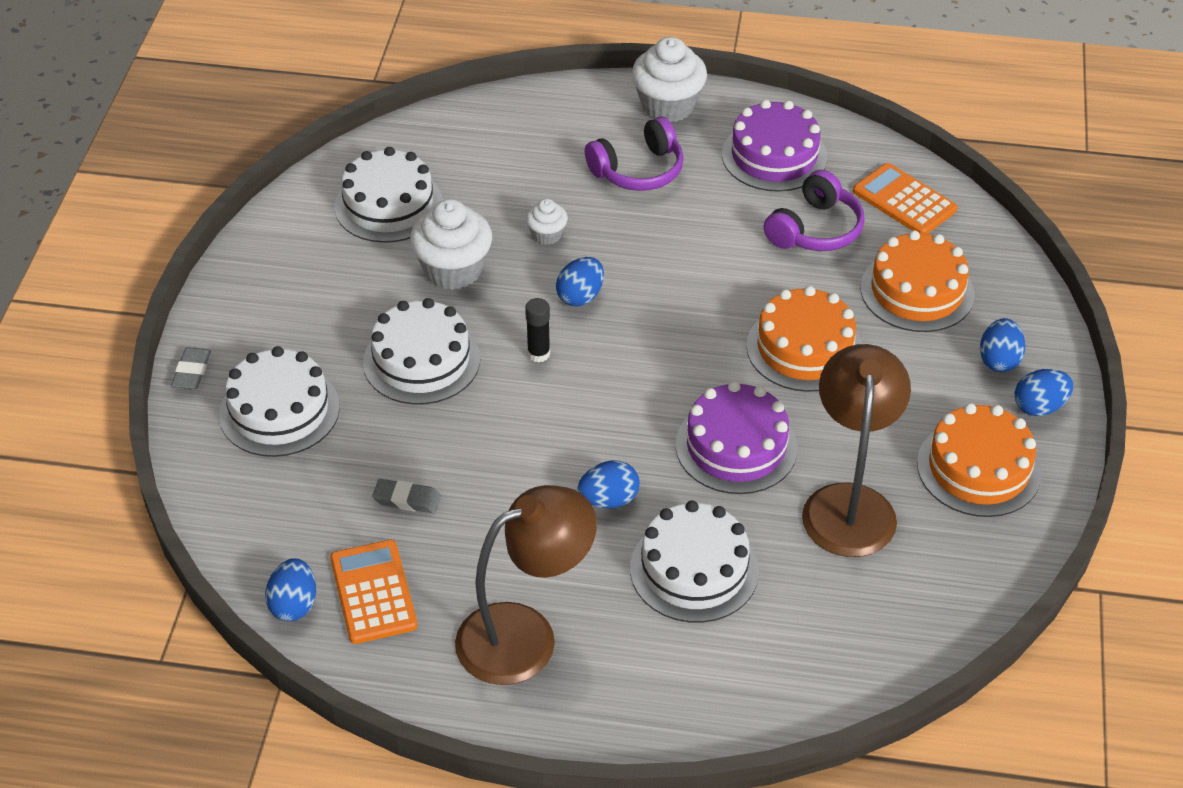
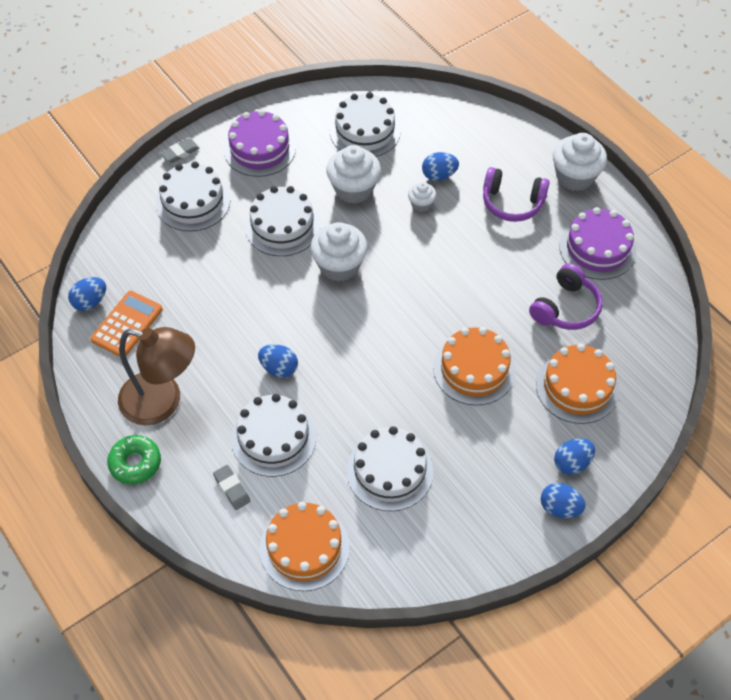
camera: 45 degrees right, 10 degrees up
grey eraser [372,479,441,514] -> grey eraser moved to [213,465,250,510]
black glue stick [525,298,550,363] -> white cupcake [310,222,368,281]
blue egg [556,257,604,307] -> blue egg moved to [422,152,459,181]
purple cake [675,381,798,494] -> purple cake moved to [224,110,296,177]
purple headphones [764,170,865,251] -> purple headphones turned 45 degrees counterclockwise [529,263,603,330]
brown lamp [802,344,911,557] -> white cake [347,426,433,511]
orange calculator [853,163,957,234] -> none
orange cake [917,403,1042,517] -> orange cake moved to [260,502,350,591]
none -> green donut [107,435,161,484]

